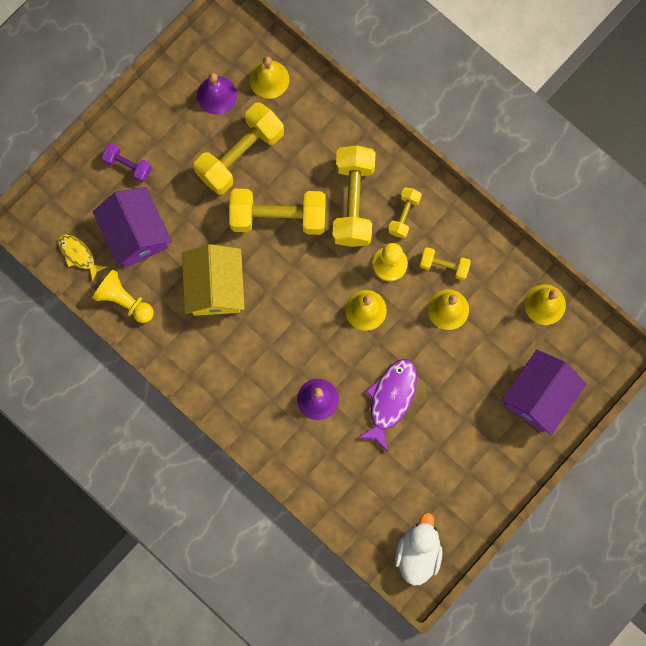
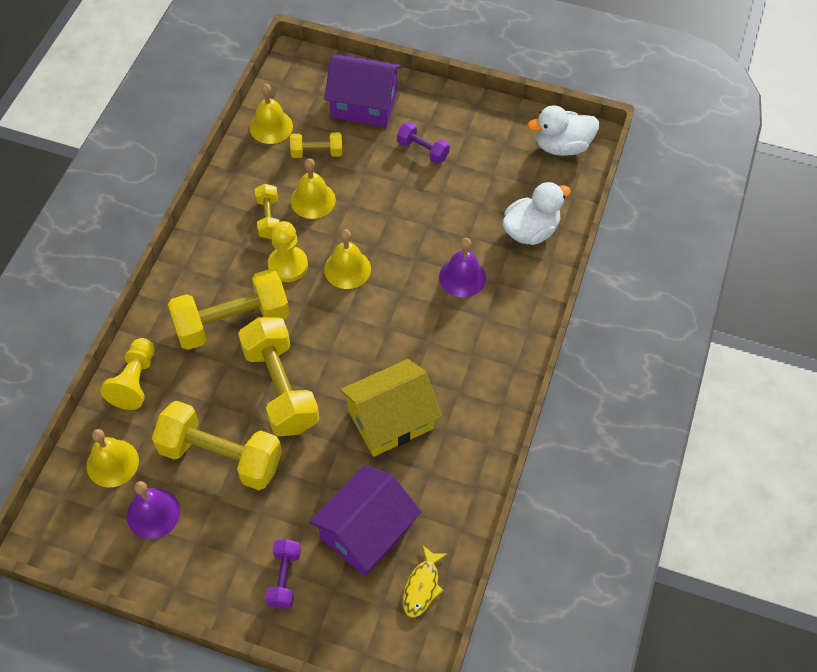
camera: 115 degrees left, 20 degrees down
yellow pawn [92,270,154,323] -> yellow pawn moved to [100,338,155,410]
purple fish [358,359,417,451] -> none
yellow dumbbell [388,187,422,238] -> yellow dumbbell moved to [290,132,342,158]
none -> purple dumbbell [397,122,450,164]
none -> white duck [503,182,571,245]

